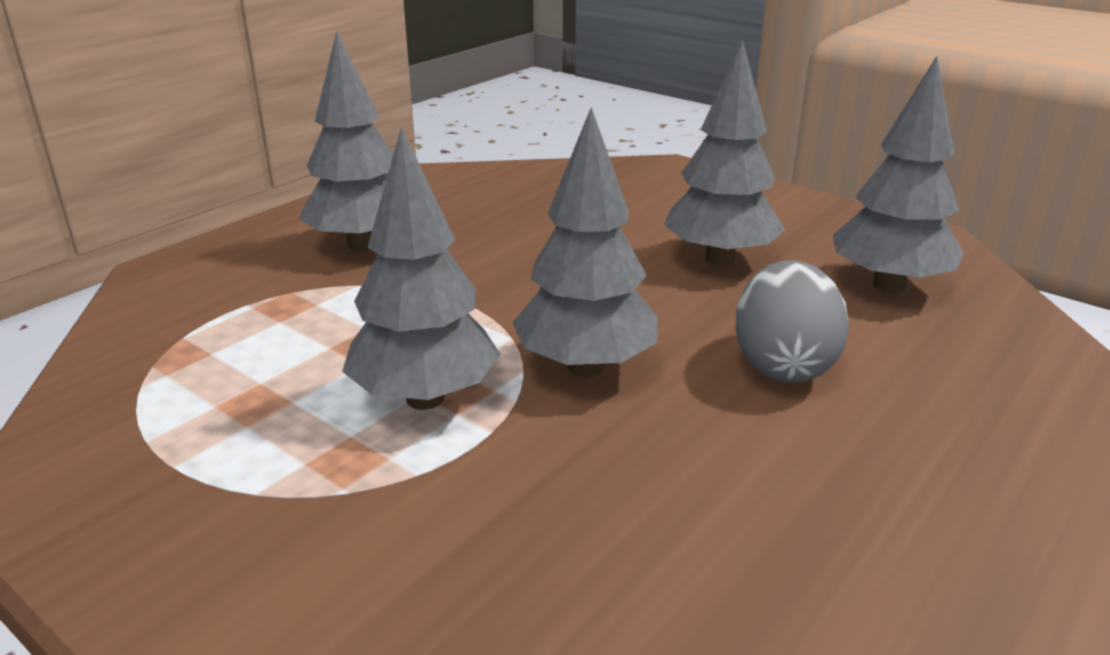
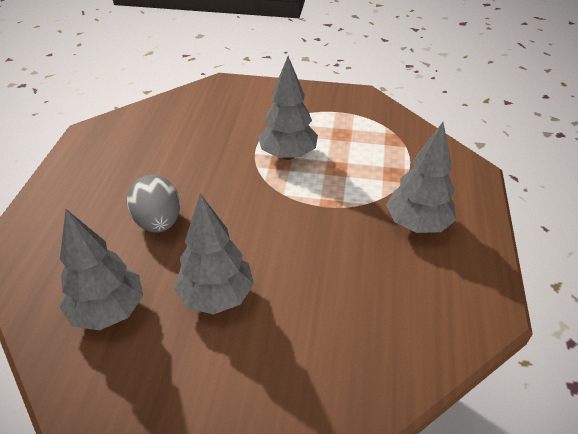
camera: 150 degrees right, 15 degrees up
grey tree [513,107,657,378] -> none

